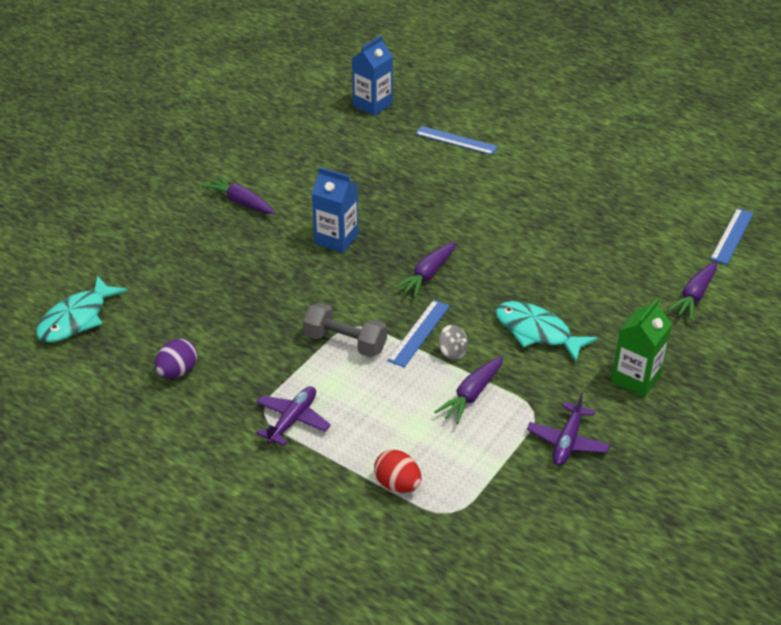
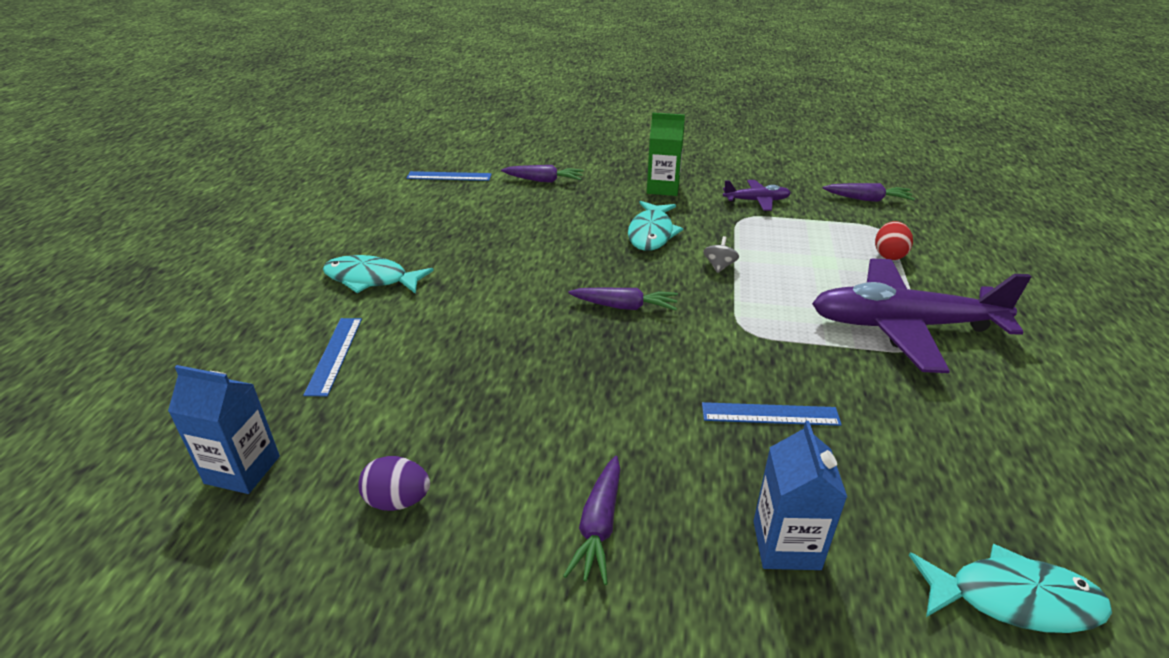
camera: 115 degrees left, 5 degrees down
purple egg [155,339,197,378] -> purple egg moved to [358,456,430,511]
purple plane [256,386,331,446] -> purple plane [812,259,1031,373], size x2.17
grey dumbbell [303,302,387,357] -> none
blue carton [312,167,359,253] -> blue carton moved to [753,421,847,570]
blue ruler [387,300,450,367] -> blue ruler moved to [702,402,842,426]
purple carrot [434,356,503,424] -> purple carrot moved to [822,183,914,202]
none -> turquoise fish [323,255,434,294]

